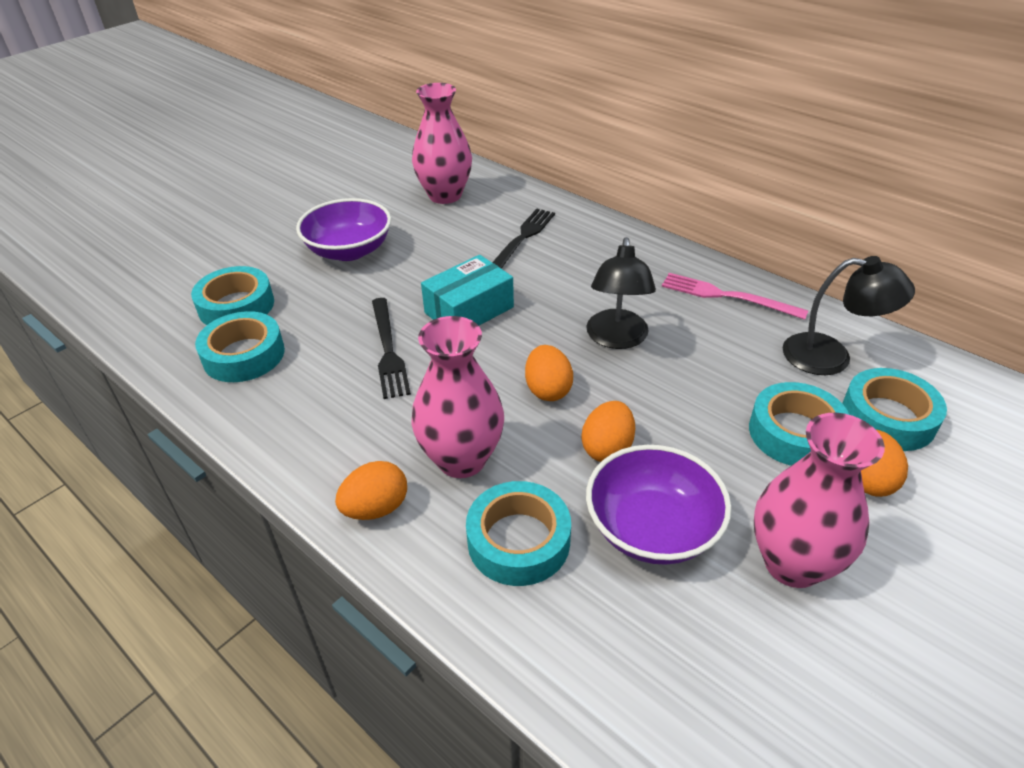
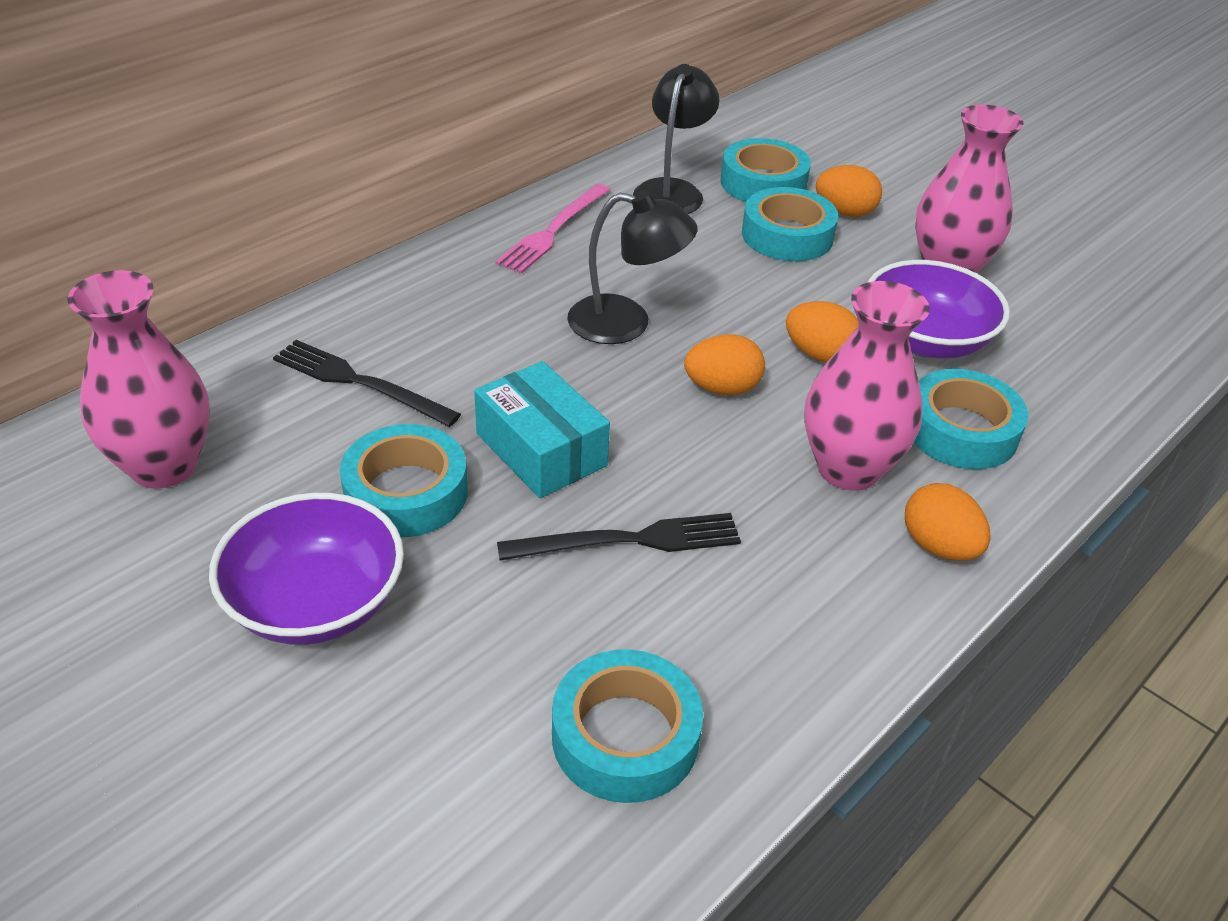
camera: 90 degrees left, 0 degrees up
turquoise tape [191,266,274,325] -> turquoise tape moved to [340,424,468,537]

